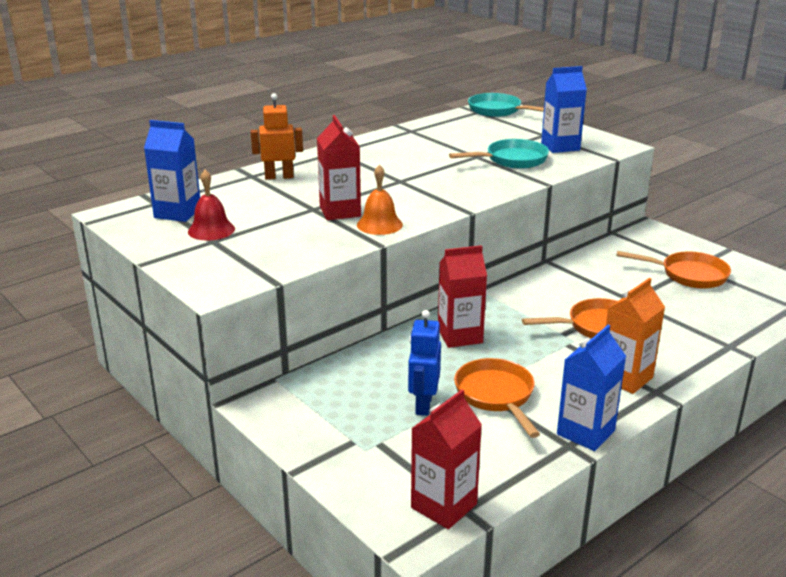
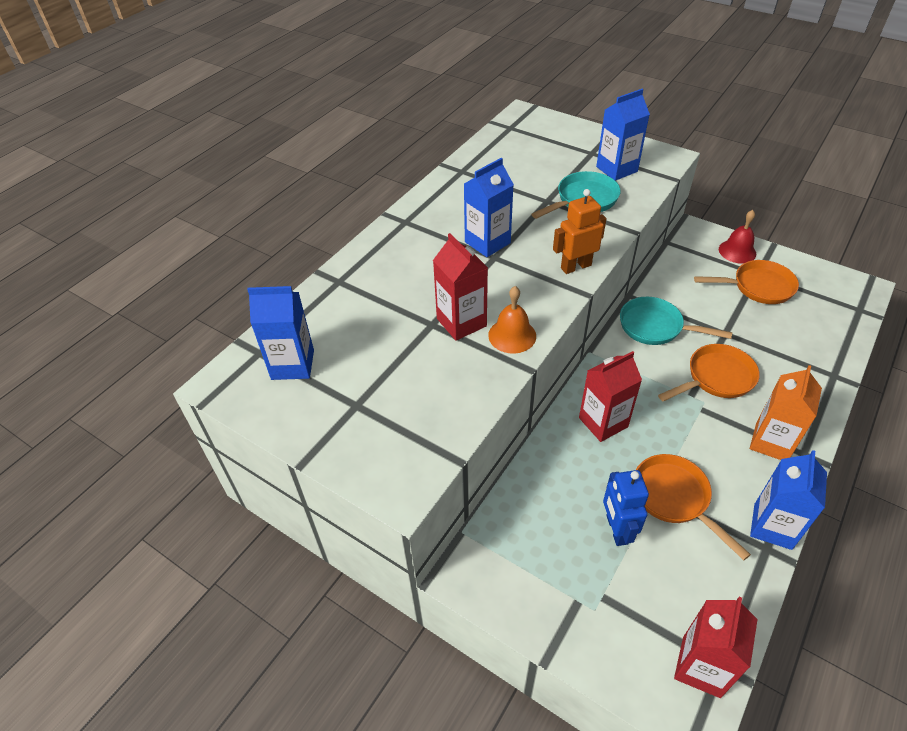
camera: 15 degrees left, 20 degrees up
red bell [188,170,235,241] -> red bell moved to [719,210,756,264]
orange robot [251,93,303,180] -> orange robot moved to [553,189,606,274]
turquoise pan [468,93,544,117] -> turquoise pan moved to [620,297,733,345]
none -> blue carton [464,158,514,257]

